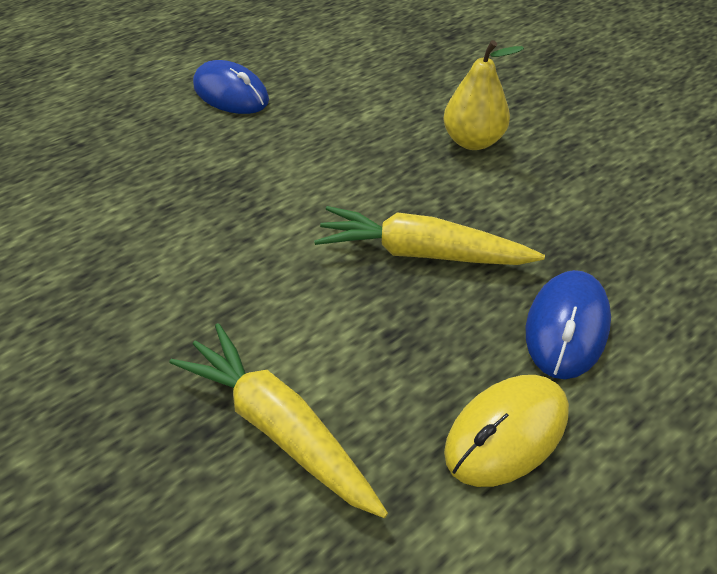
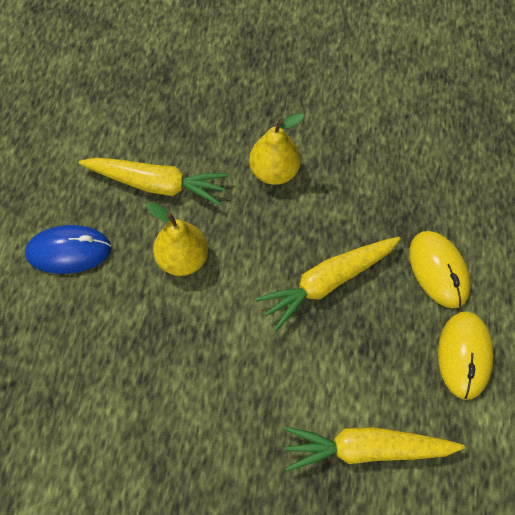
camera: 45 degrees left, 15 degrees up
blue mouse [526,270,611,379] -> yellow mouse [409,231,471,308]
none -> yellow carrot [79,158,229,206]
none -> yellow pear [147,202,208,276]

